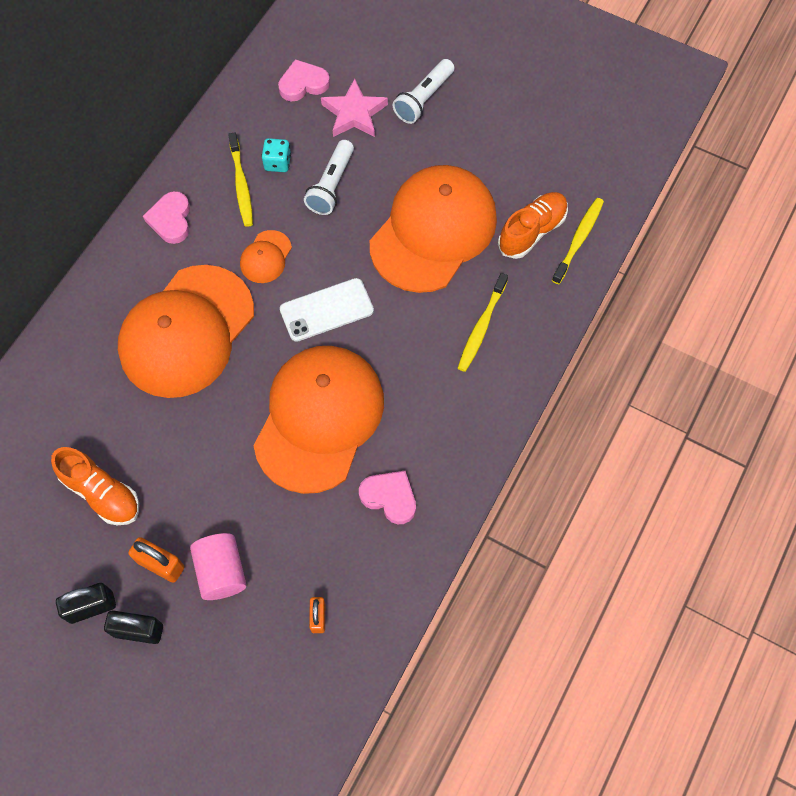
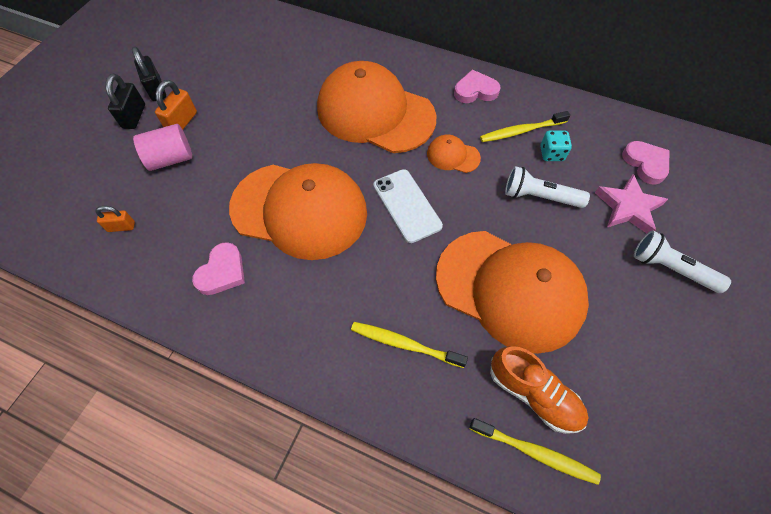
camera: 85 degrees right, 5 degrees down
orange shoe [51,447,139,525] -> none

